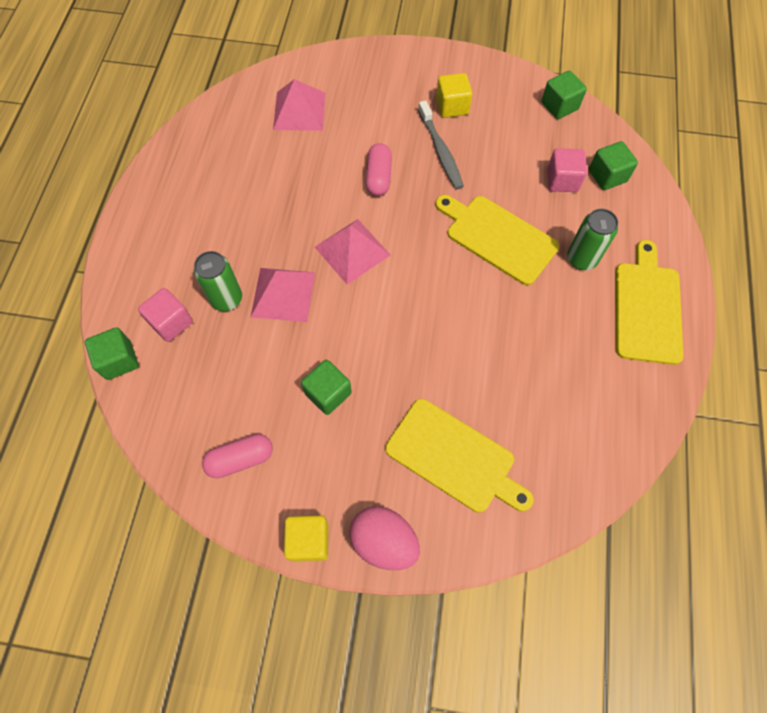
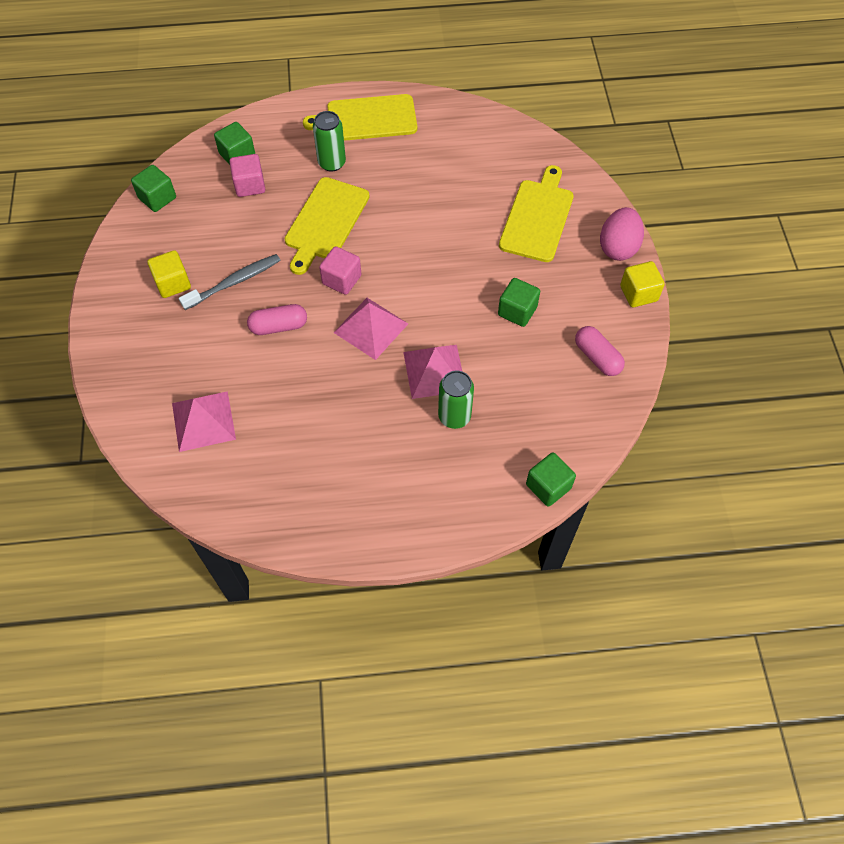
camera: 105 degrees left, 5 degrees down
pink cube [138,288,193,342] -> pink cube moved to [319,246,361,295]

